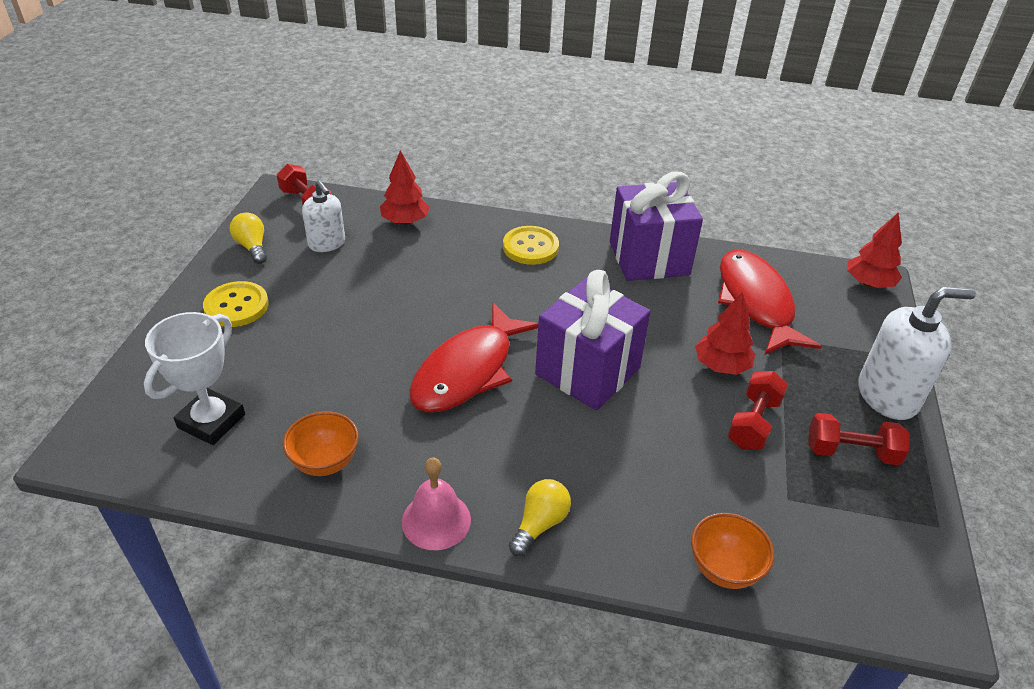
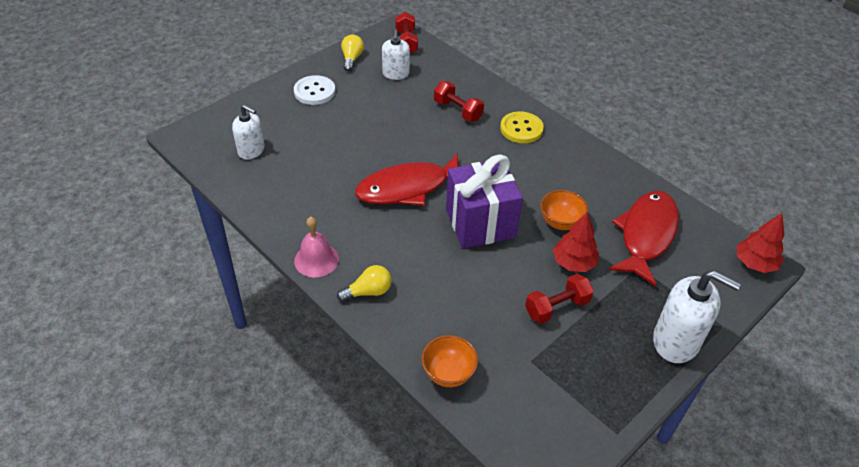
camera: 35 degrees right, 5 degrees up
white trophy [144,312,245,445] -> white soap dispenser [232,104,265,159]
yellow button [203,281,269,327] -> white button [294,75,335,105]
orange bowl [283,411,359,476] -> orange bowl moved to [540,190,588,230]
red tree [380,150,430,225] -> none
purple gift [610,172,703,281] -> none
red dumbbell [808,413,910,465] -> red dumbbell moved to [434,81,484,122]

